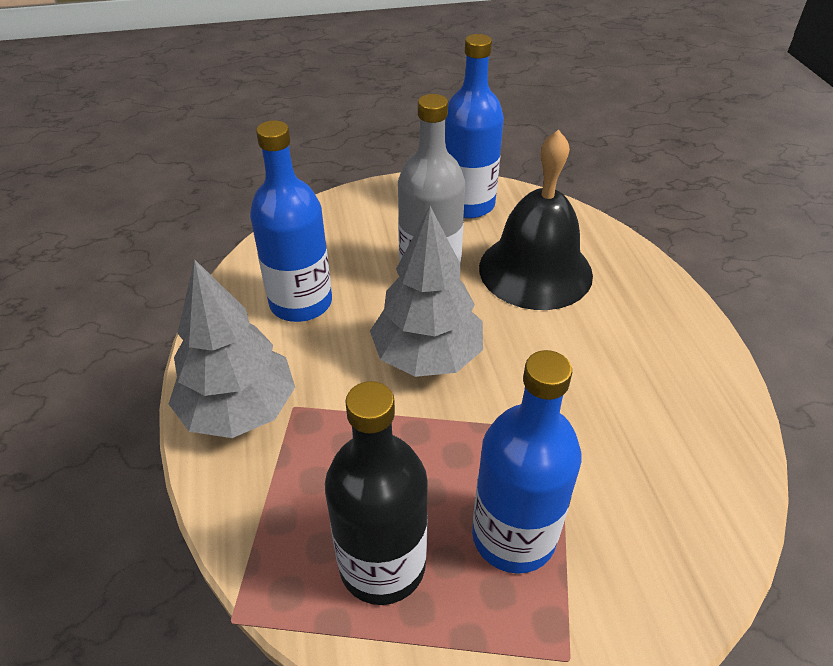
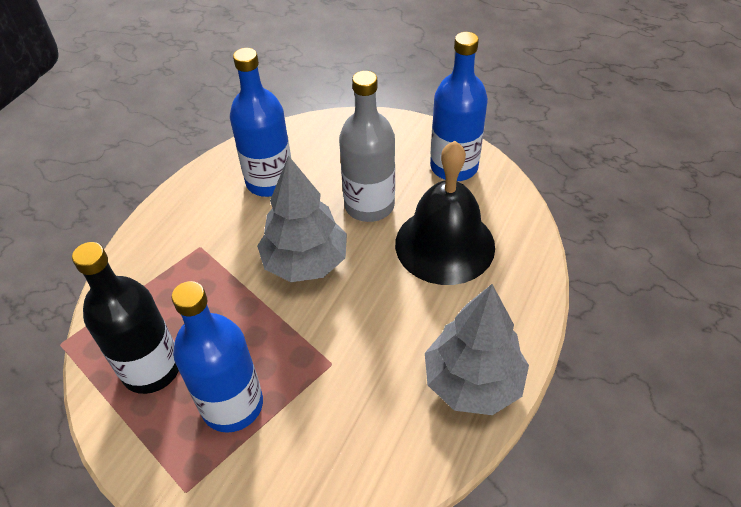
camera: 40 degrees right, 5 degrees up
grey tree [169,259,295,438] -> grey tree moved to [425,284,529,415]

